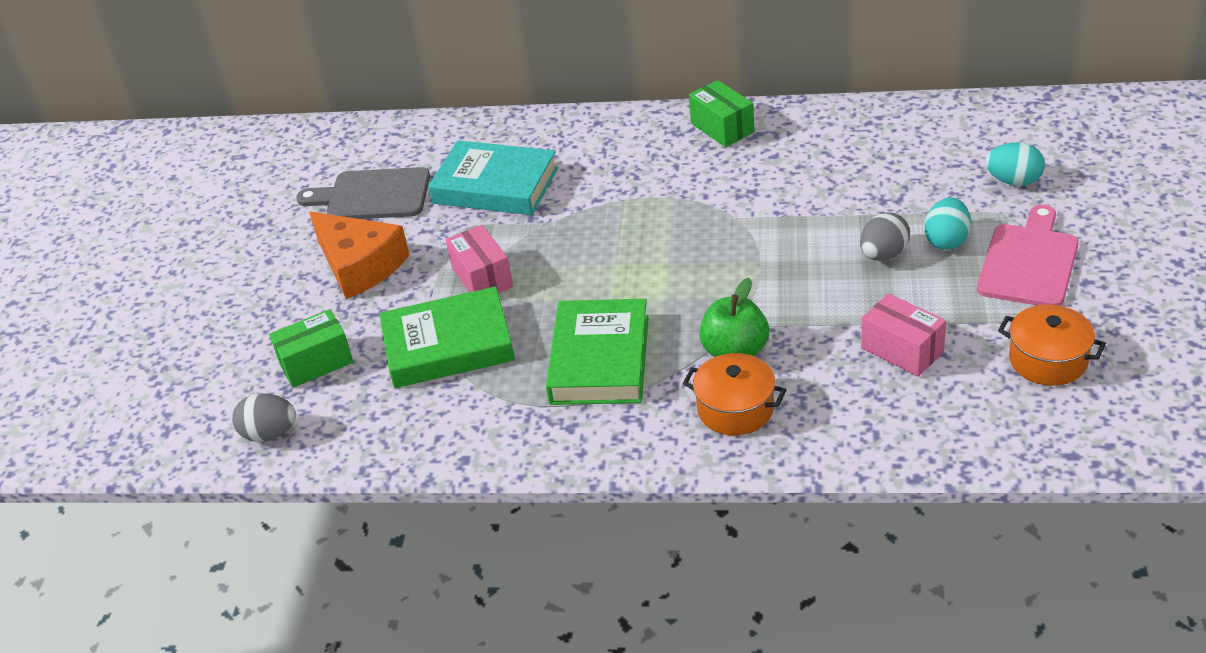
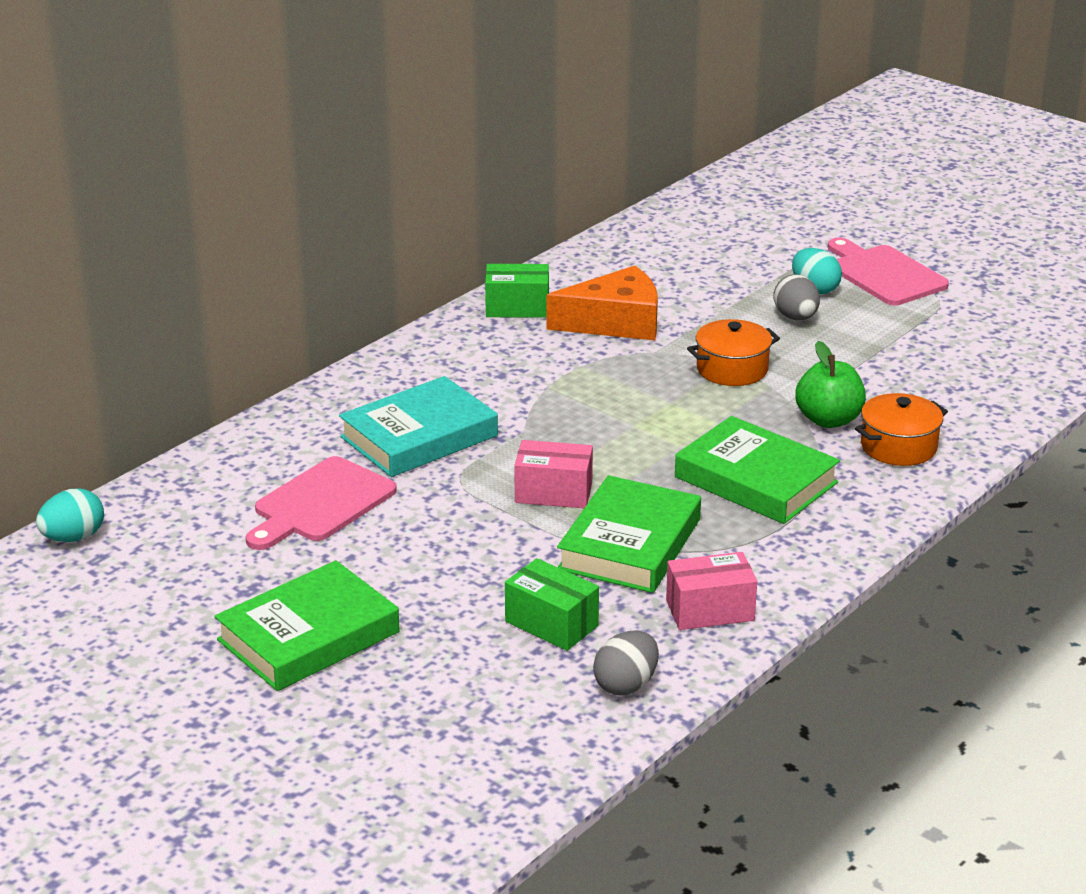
camera: 60 degrees left, 10 degrees down
green box [269,309,353,388] -> green box turned 60 degrees counterclockwise [505,558,599,651]
grey cutting board [296,167,430,219] -> pink cutting board [246,456,397,550]
orange cheese [309,211,410,299] -> orange cheese moved to [547,266,658,340]
pink box [861,293,946,377] -> pink box moved to [666,552,757,630]
turquoise egg [985,142,1045,186] -> turquoise egg moved to [36,489,104,542]
orange pot [998,304,1106,386] -> orange pot moved to [687,319,780,386]
none -> green book [215,560,400,691]

